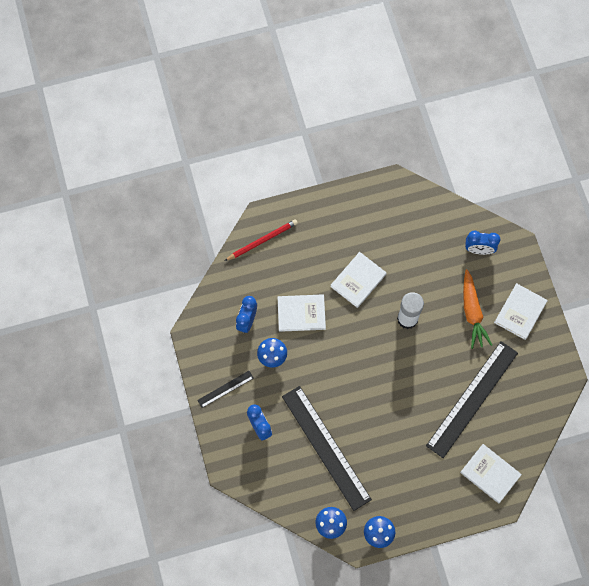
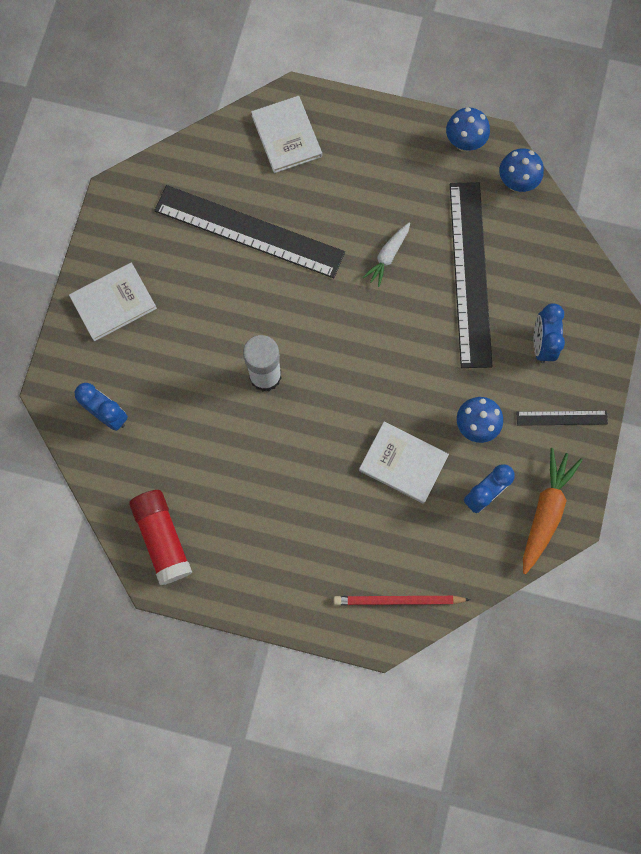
camera: 150 degrees left, 5 degrees up
white book [330,252,387,308] -> none
black ruler [426,341,518,458] -> black ruler turned 45 degrees clockwise [154,185,345,278]
orange carrot [463,269,492,349] -> orange carrot moved to [523,448,583,574]
none -> red glue stick [129,490,192,585]
none -> white carrot [362,222,410,287]

